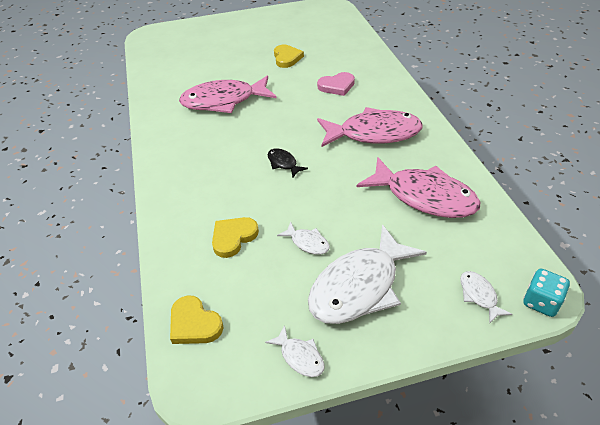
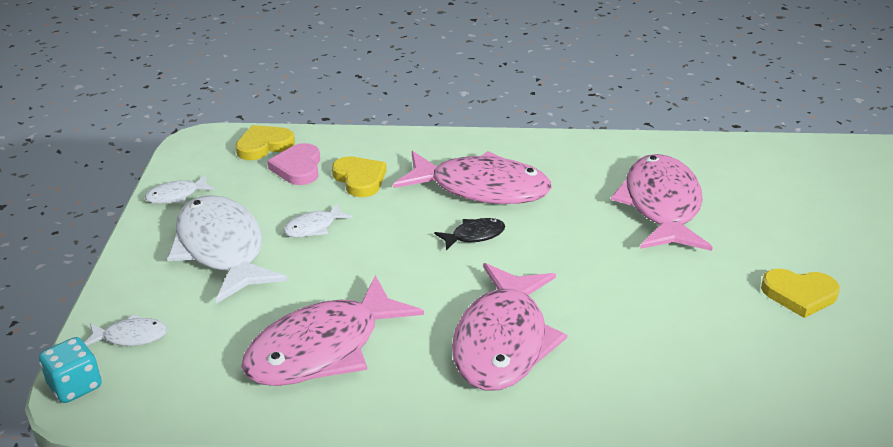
camera: 105 degrees right, 10 degrees down
pink heart [317,72,355,96] -> pink heart moved to [268,143,320,185]
none -> pink fish [393,151,552,204]

